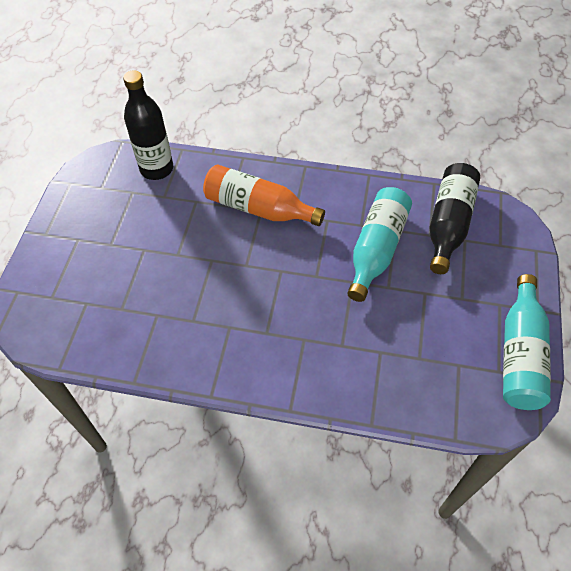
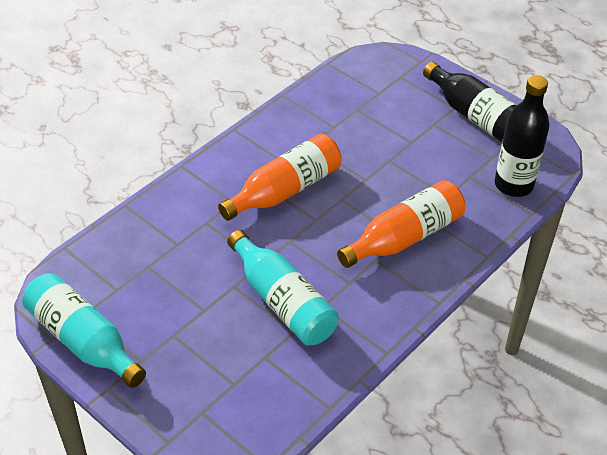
camera: 120 degrees right, 10 degrees down
black bottle [430,163,480,274] -> black bottle moved to [423,62,517,142]
none -> orange bottle [218,134,341,221]

